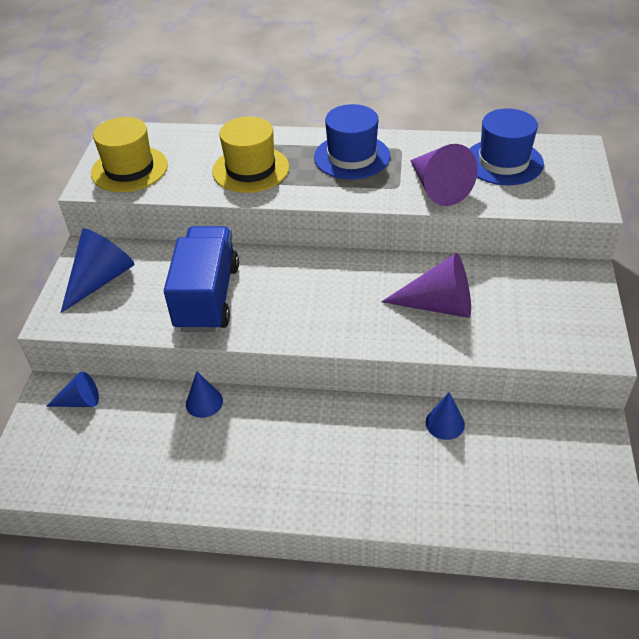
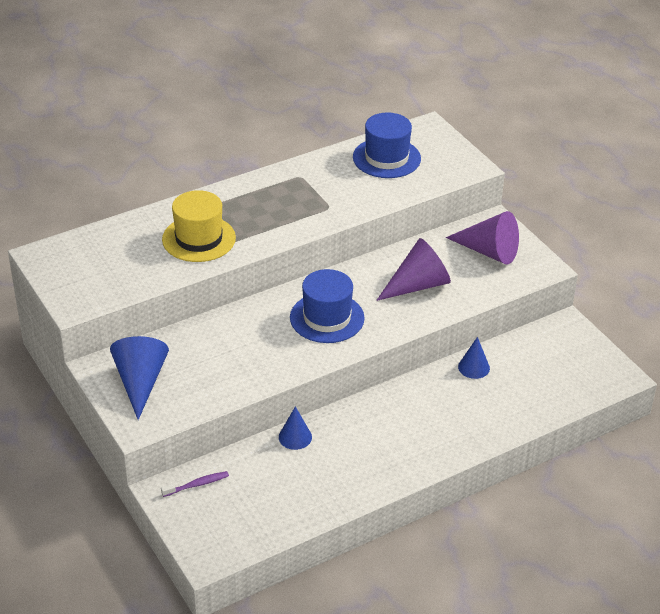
camera: 40 degrees left, 5 degrees down
blue cone [46,372,99,407] -> purple toothbrush [161,471,229,497]
yellow hat [91,117,168,192] -> none
blue truck [164,226,239,332] -> none
blue hat [314,104,390,180] -> blue hat moved to [290,269,365,343]
purple cone [410,144,478,206] -> purple cone moved to [446,211,519,265]

